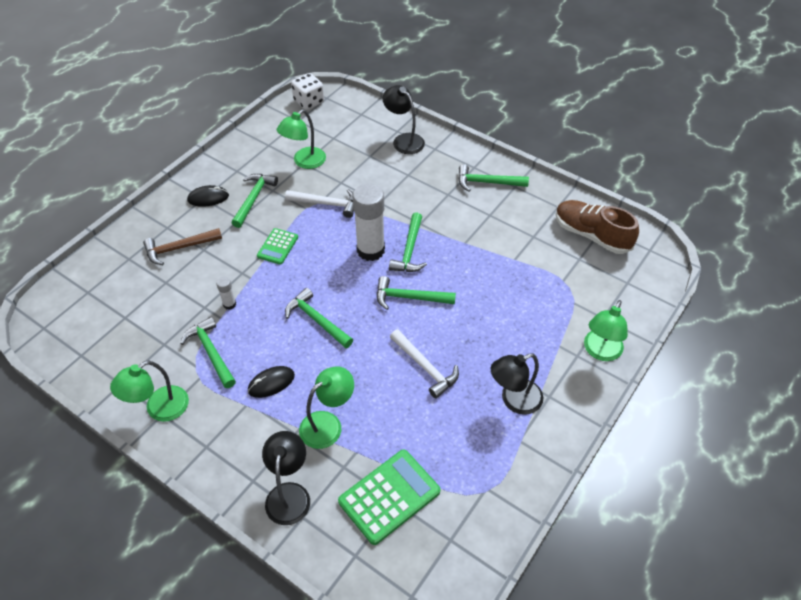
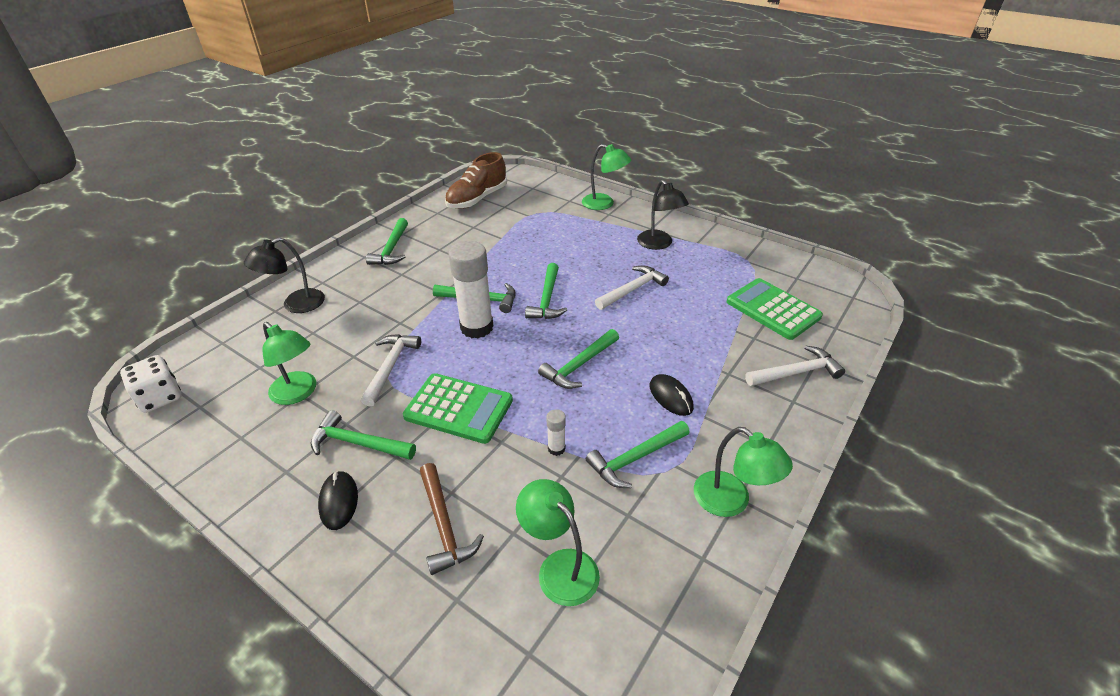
camera: 90 degrees left, 10 degrees down
green calculator [257,228,298,265] -> green calculator [403,373,513,444], size x1.72
black lamp [262,431,310,525] -> white hammer [745,346,845,386]
green lamp [299,366,354,449] -> green lamp moved to [516,479,600,606]

